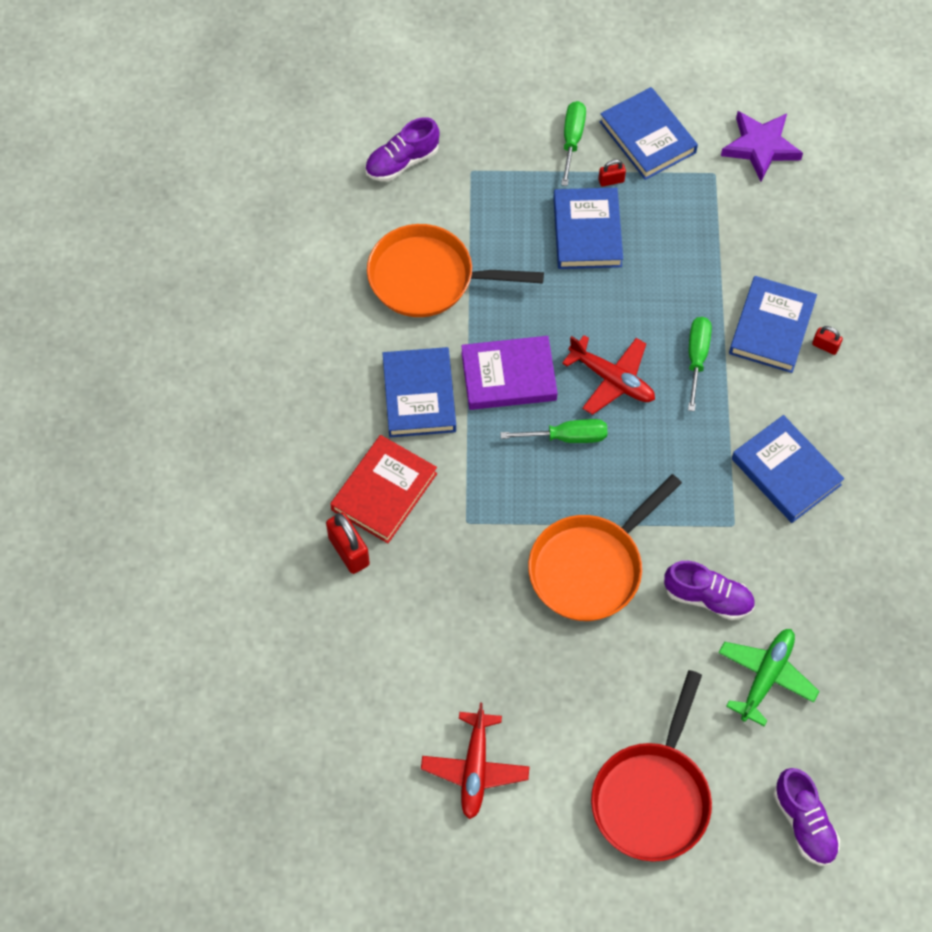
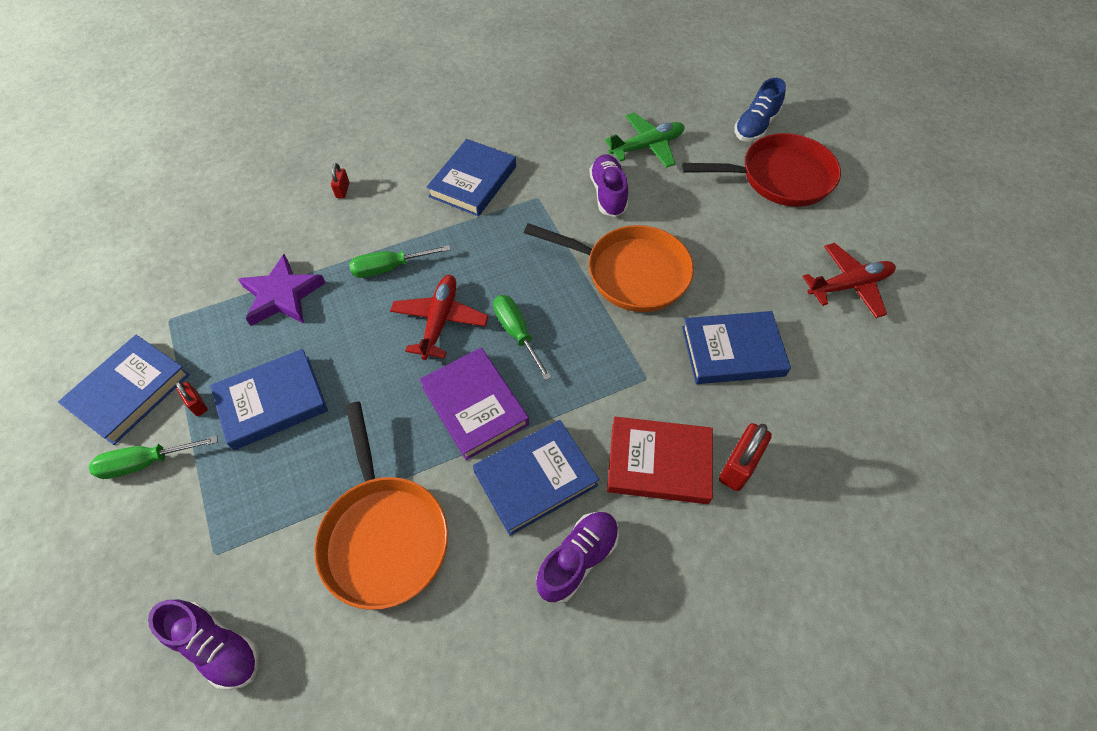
camera: 115 degrees left, 5 degrees down
green plane [718,629,819,727] -> green plane turned 150 degrees clockwise [605,113,685,168]
purple star [721,111,803,182] -> purple star moved to [238,254,326,326]
blue book [729,276,817,373] -> blue book moved to [682,311,791,384]
purple shoe [774,768,840,866] -> purple shoe moved to [536,512,619,604]
none -> blue shoe [734,78,786,142]

